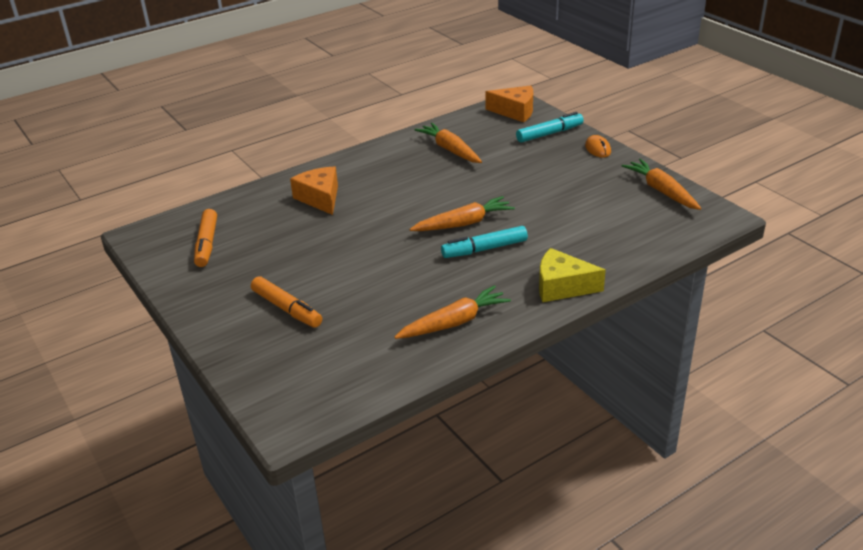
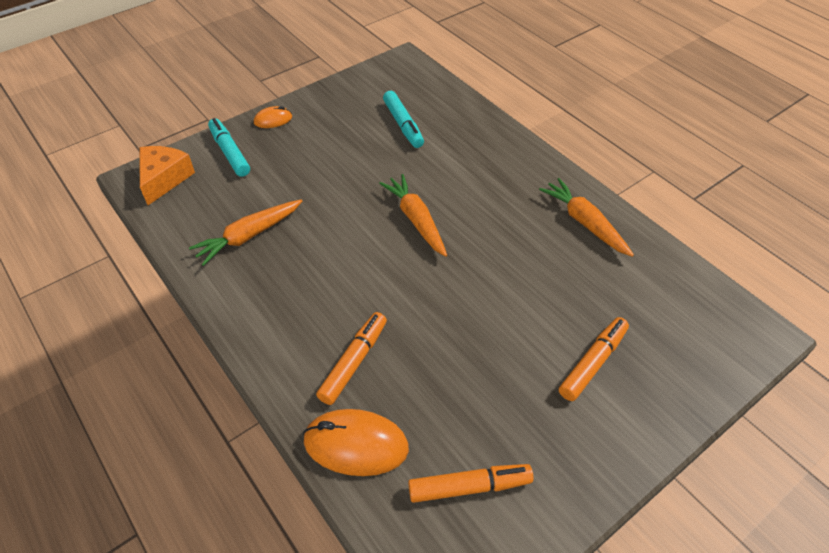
camera: 95 degrees left, 15 degrees up
orange cheese [290,166,338,215] -> orange marker [316,312,387,405]
turquoise marker [441,226,528,258] -> turquoise marker moved to [383,91,424,148]
yellow cheese [539,248,606,302] -> none
orange carrot [622,159,701,210] -> none
none -> orange mouse [303,409,409,476]

